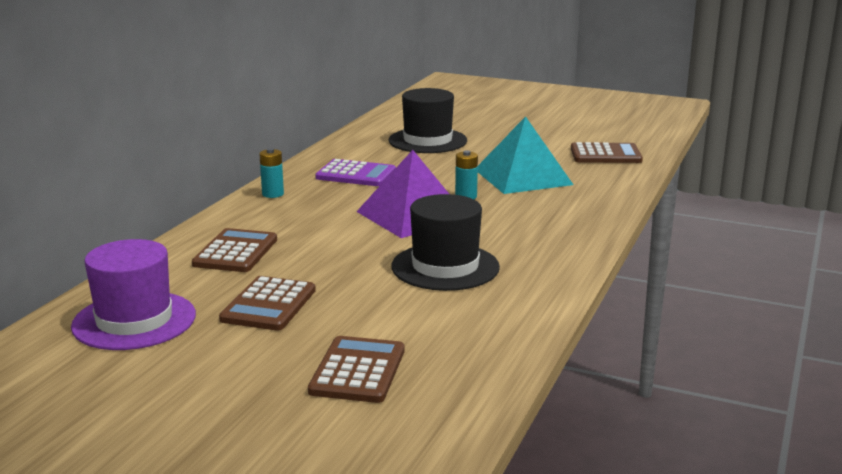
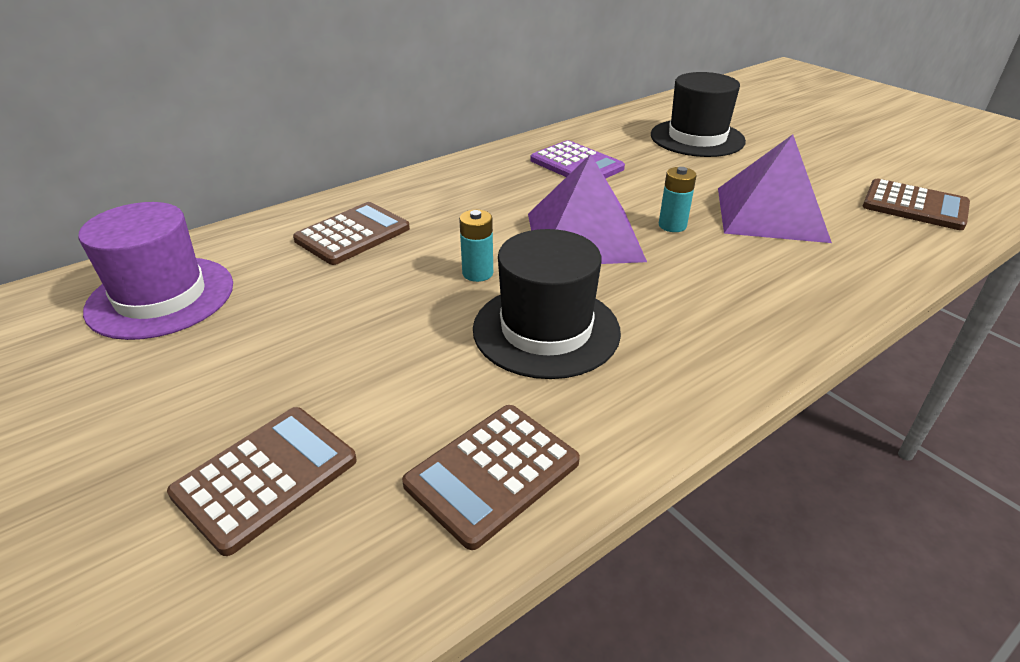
camera: 30 degrees right, 15 degrees up
brown calculator [219,276,316,331] -> brown calculator moved to [402,405,580,550]
turquoise battery [259,148,284,198] -> turquoise battery moved to [459,210,493,282]
turquoise pyramid [478,116,573,194] -> purple pyramid [718,134,832,243]

